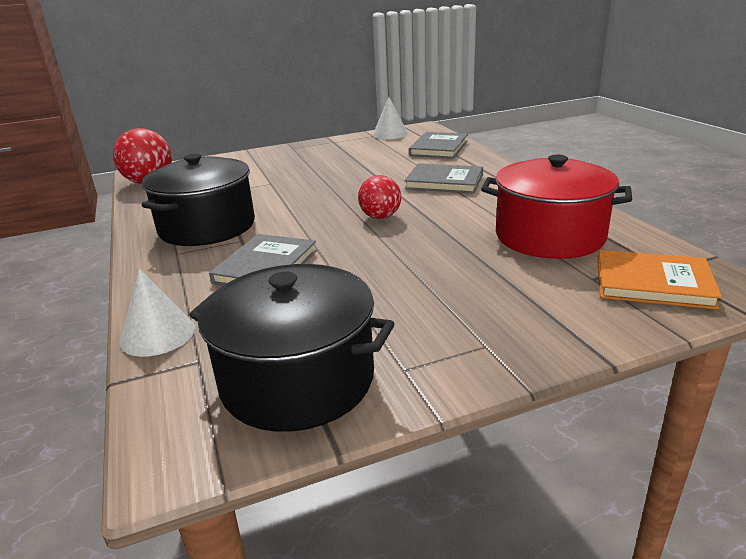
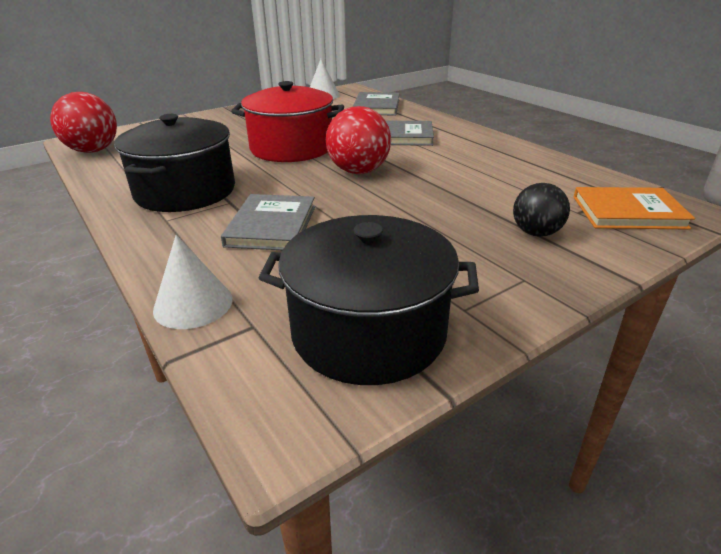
camera: 15 degrees left, 5 degrees up
red ball [358,175,401,219] -> red ball [326,106,391,174], size x1.55
red pot [481,155,632,259] -> red pot moved to [231,81,344,162]
none -> black ball [513,183,570,237]

